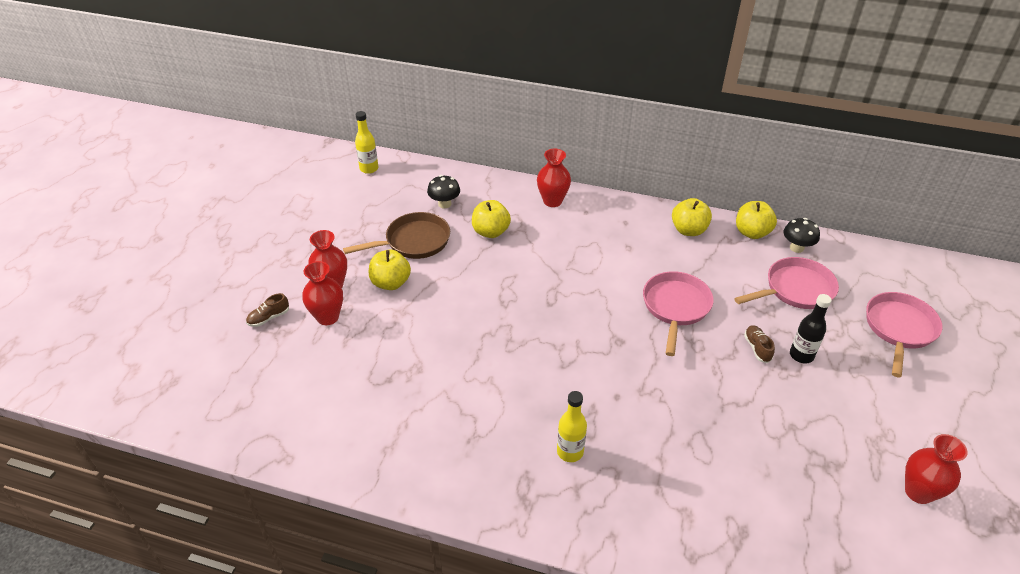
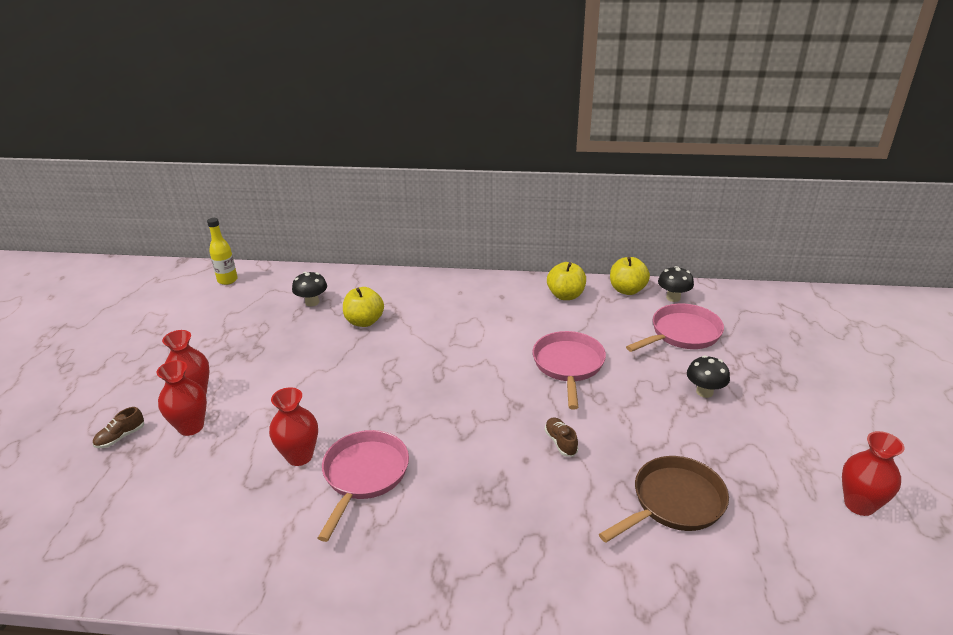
camera: 10 degrees left, 10 degrees down
brown pan [343,212,450,259] -> brown pan moved to [599,456,729,543]
yellow apple [369,250,411,290] -> none
red vase [537,149,571,207] -> red vase moved to [269,387,318,466]
yellow bottle [557,391,587,462] -> none
brown shoe [744,325,775,363] -> brown shoe moved to [545,417,578,457]
black bottle [790,294,832,363] -> black mushroom [687,355,730,398]
pink pan [866,292,943,377] -> pink pan moved to [318,430,409,542]

